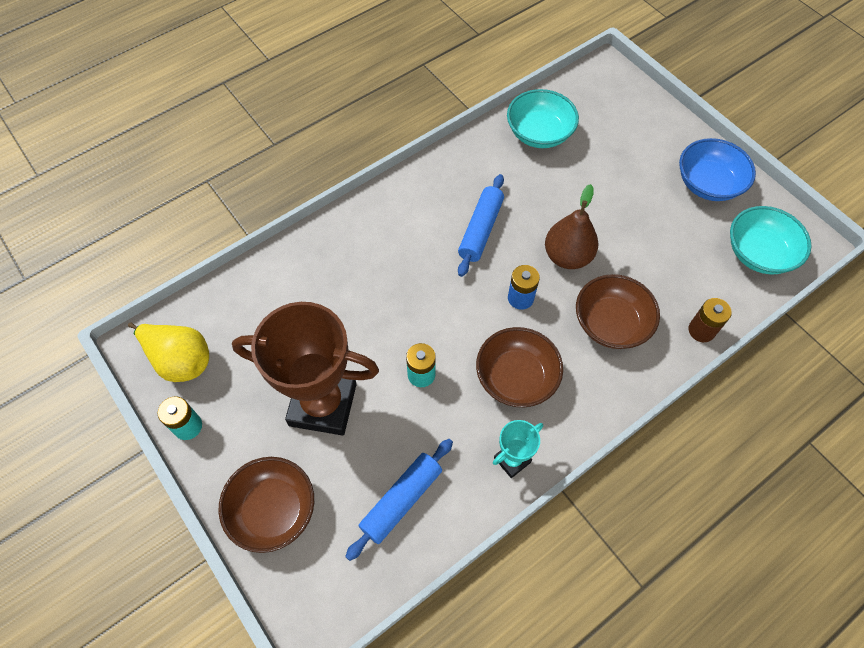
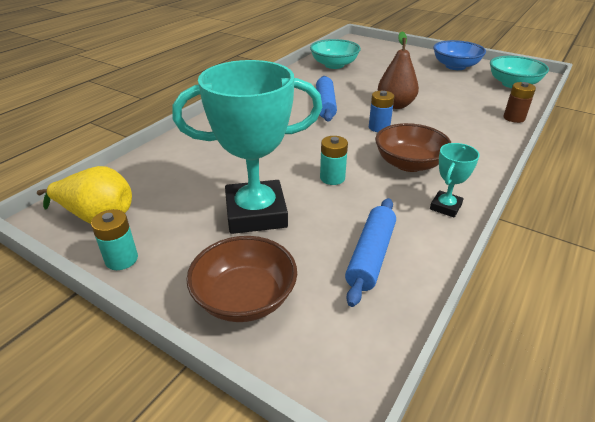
camera: 20 degrees left, 25 degrees down
brown trophy [232,302,379,435] -> turquoise trophy [172,60,323,234]
brown bowl [576,274,660,349] -> none

